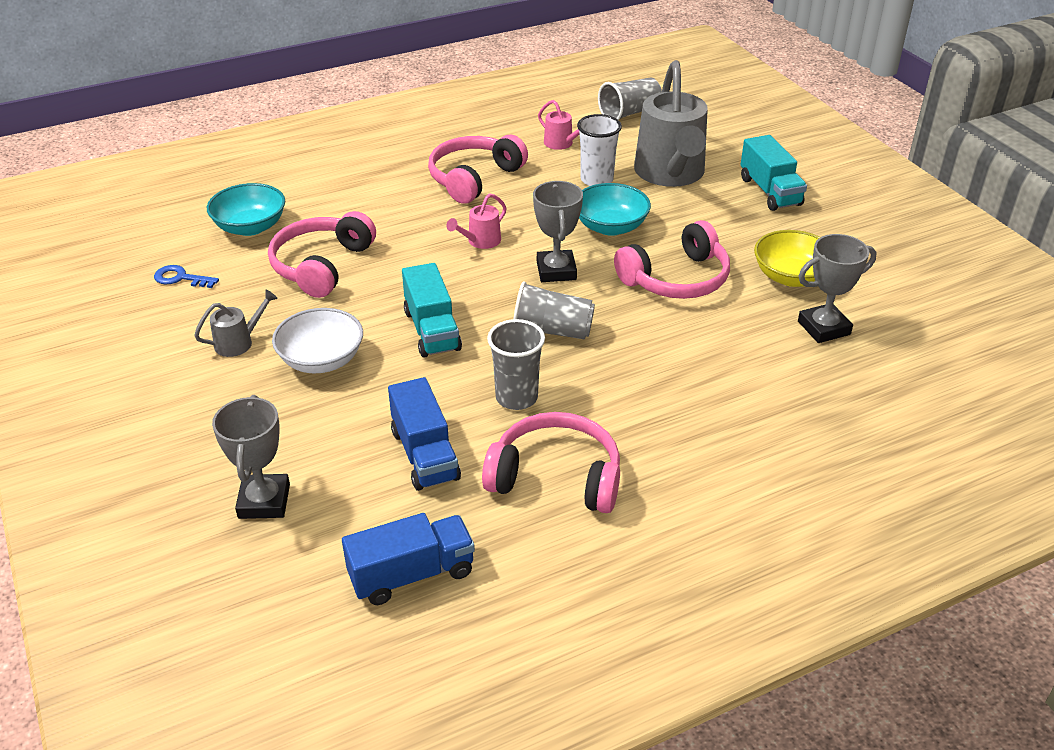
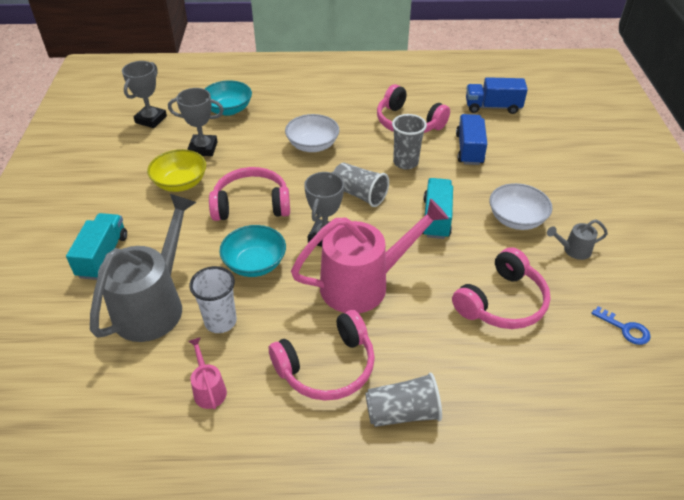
camera: 155 degrees left, 5 degrees up
turquoise bowl [207,183,285,236] -> turquoise bowl moved to [205,80,252,116]
grey trophy [212,395,290,519] -> grey trophy moved to [122,61,167,128]
pink watering can [446,193,506,249] -> pink watering can [291,198,449,313], size x2.35
grey cup [598,77,662,120] -> grey cup moved to [365,372,442,427]
none -> white bowl [285,114,339,152]

